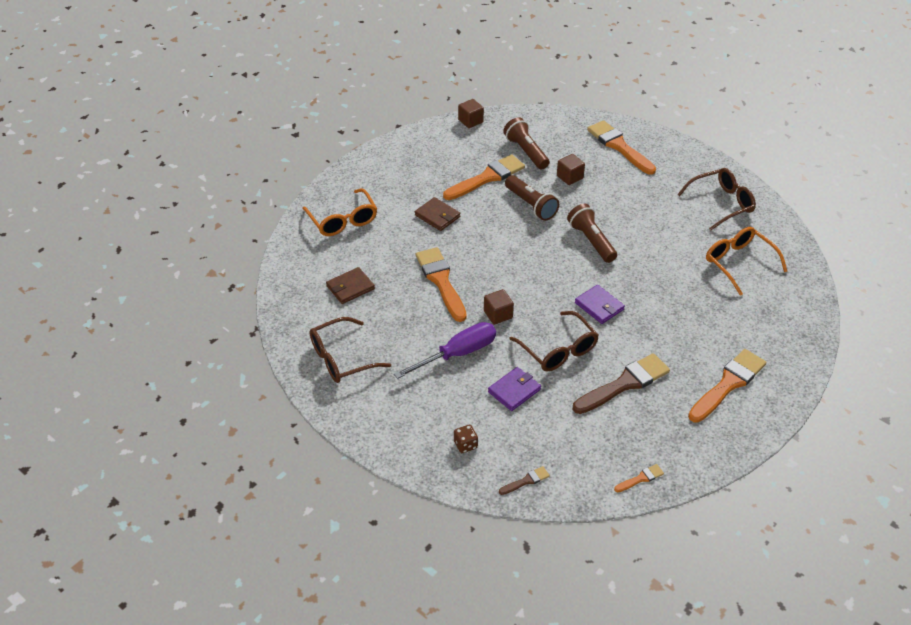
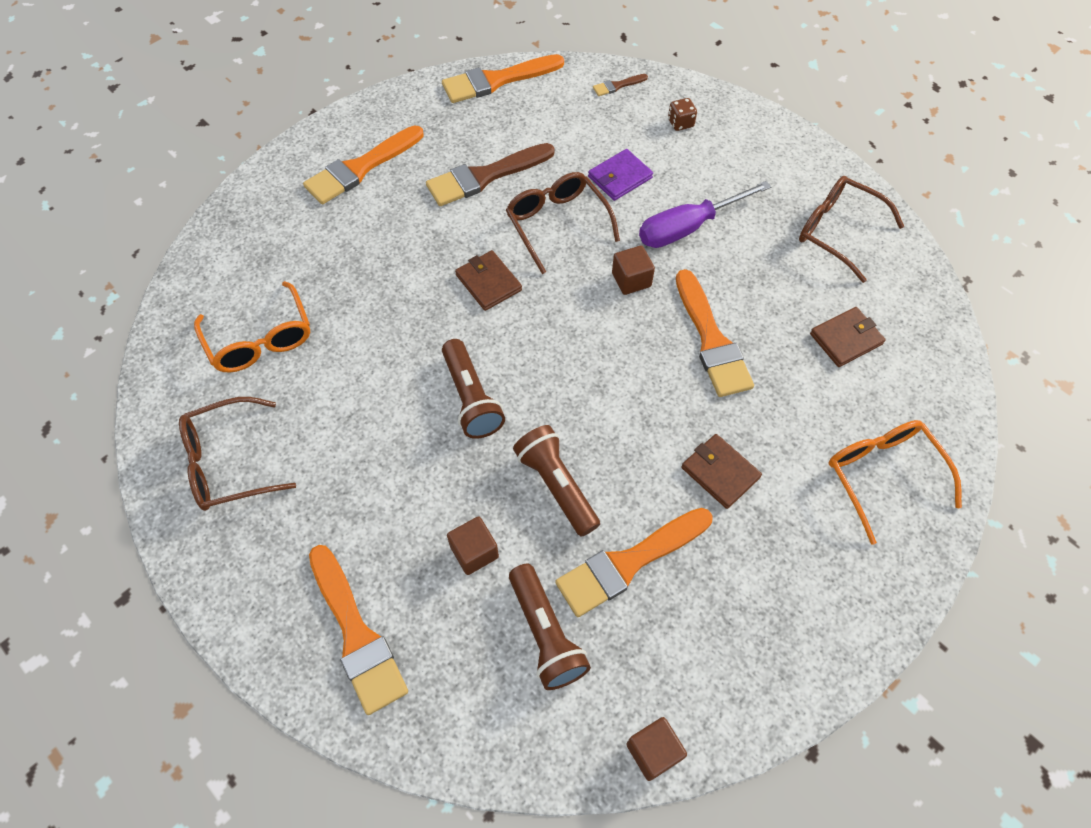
camera: 175 degrees left, 15 degrees up
brown glasses [309,317,391,383] -> brown glasses turned 120 degrees counterclockwise [799,176,904,283]
purple wallet [575,285,625,324] -> brown wallet [455,250,522,311]
orange brush [614,464,664,492] -> orange brush [442,54,564,103], size x2.19

